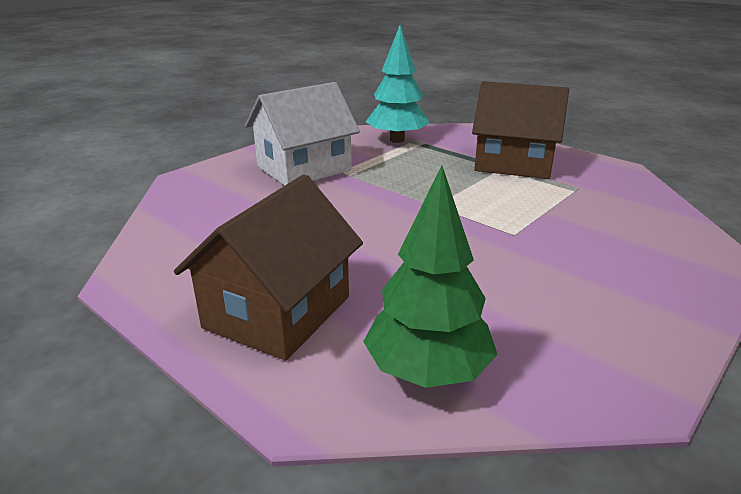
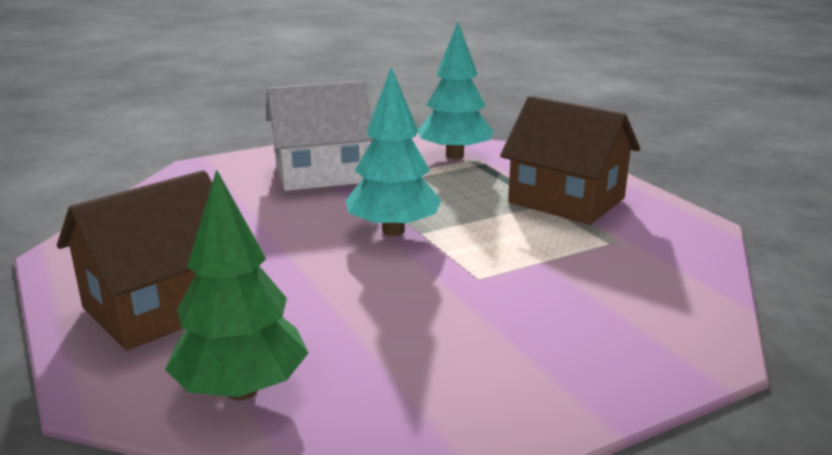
camera: 20 degrees right, 5 degrees down
none -> turquoise tree [346,67,441,236]

